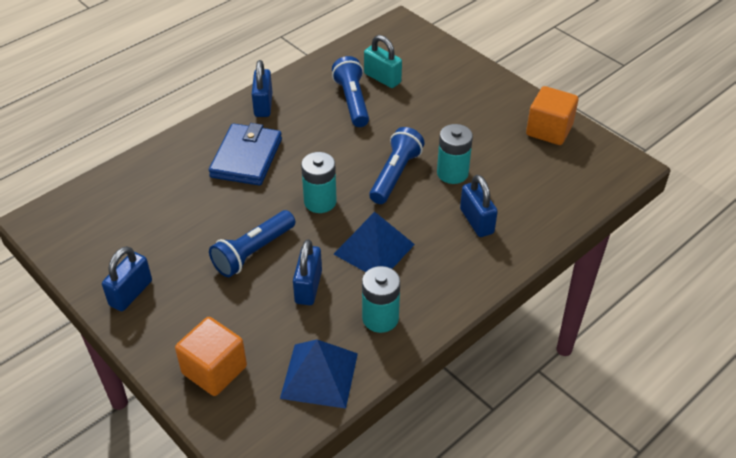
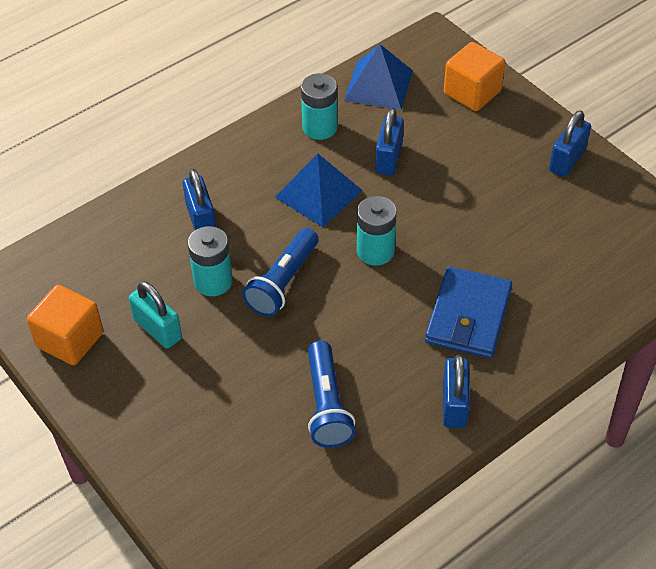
camera: 175 degrees left, 5 degrees up
blue flashlight [209,210,295,277] -> none
turquoise padlock [364,35,402,88] -> turquoise padlock moved to [129,281,182,349]

